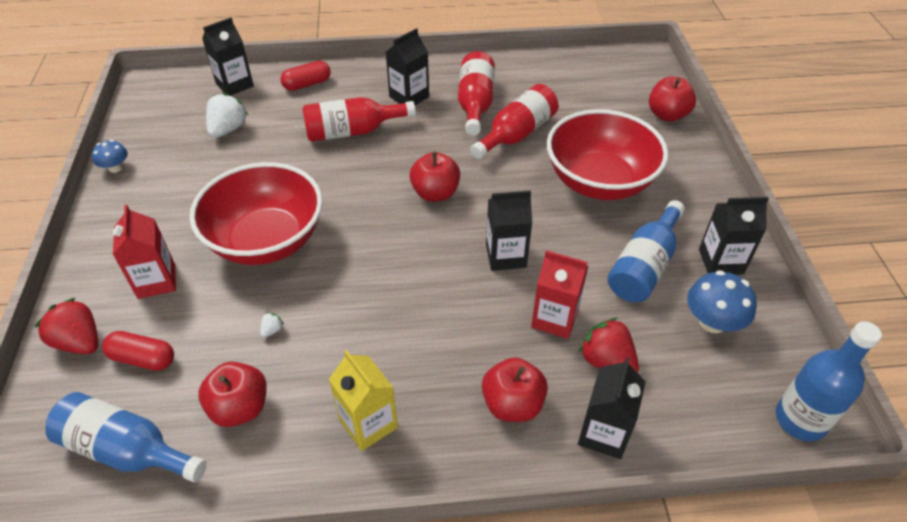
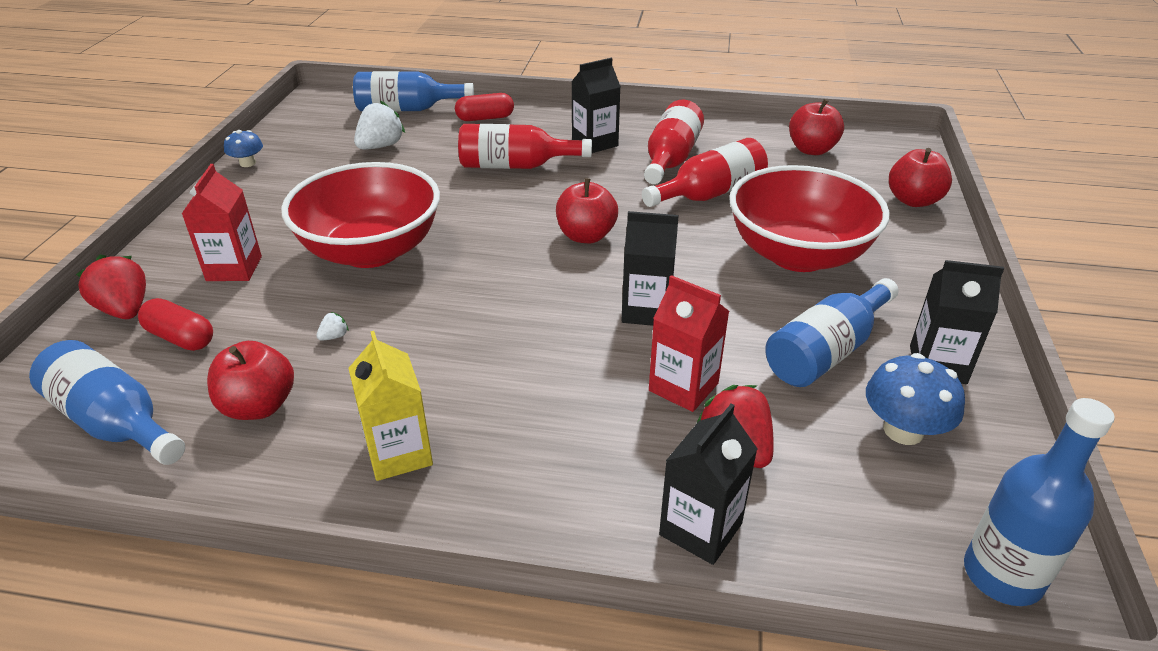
camera: 15 degrees right, 10 degrees down
black carton [202,17,254,96] -> blue bottle [353,71,474,112]
red apple [482,357,548,422] -> red apple moved to [789,99,844,155]

